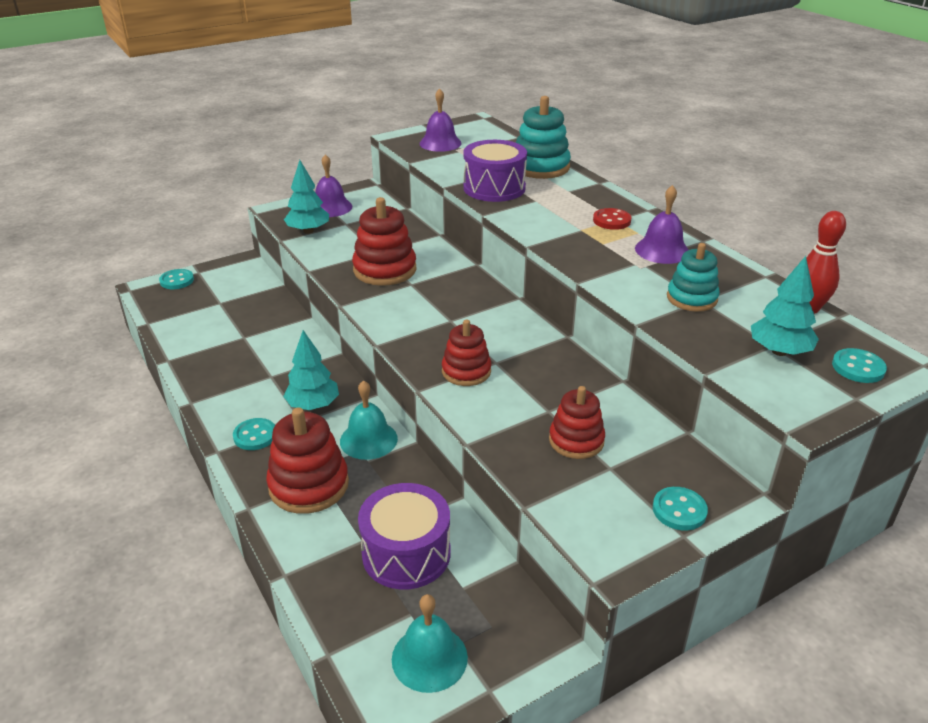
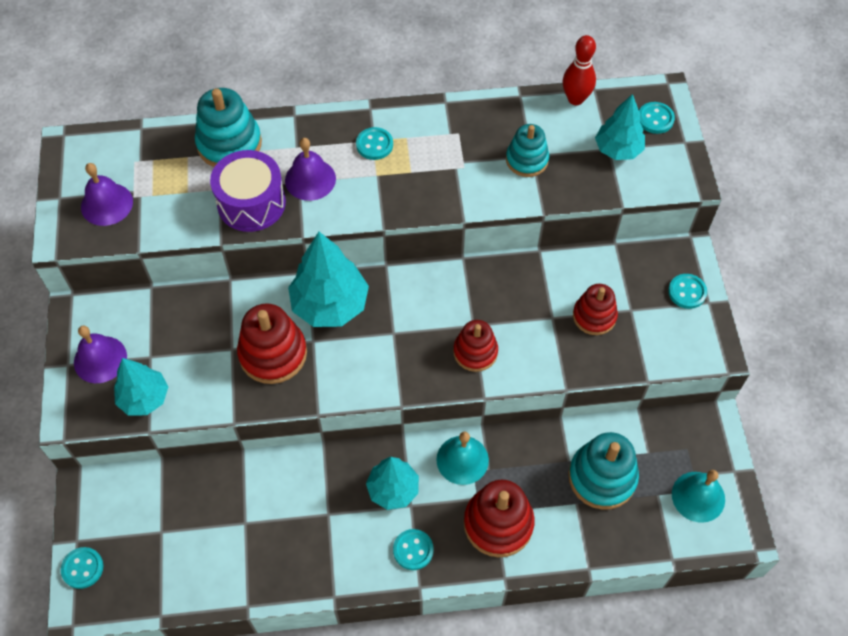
camera: 65 degrees left, 25 degrees up
purple drum [358,483,451,589] -> turquoise stacking toy [568,432,639,510]
red button [593,208,631,230] -> turquoise button [356,127,393,160]
purple bell [635,185,689,264] -> purple bell moved to [285,138,336,201]
none -> turquoise tree [288,232,369,327]

